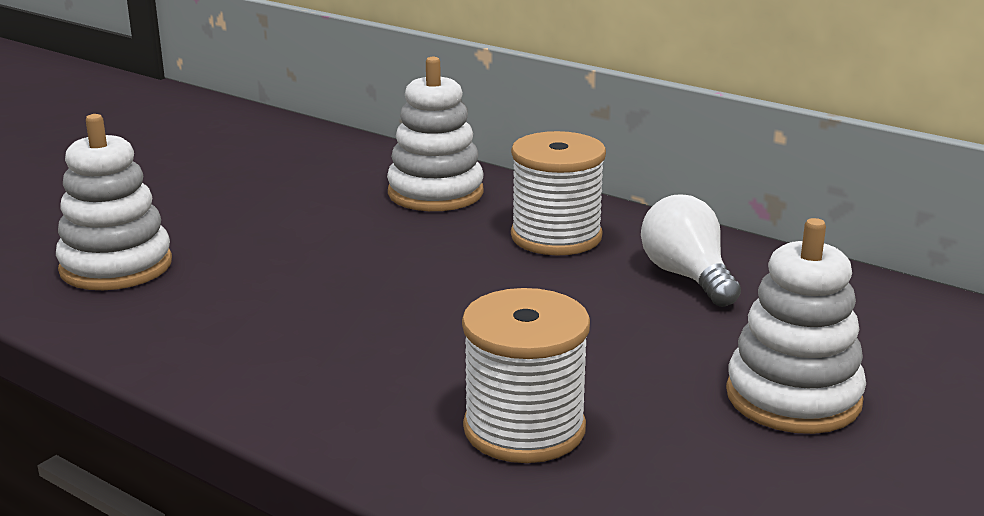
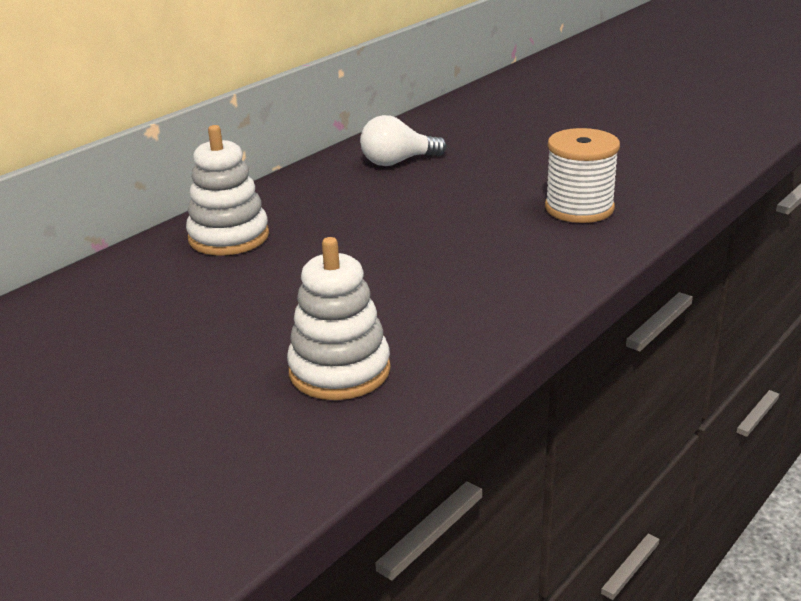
camera: 85 degrees left, 5 degrees up
white spool [511,131,606,256] -> none
white stacking toy [726,218,866,434] -> none

